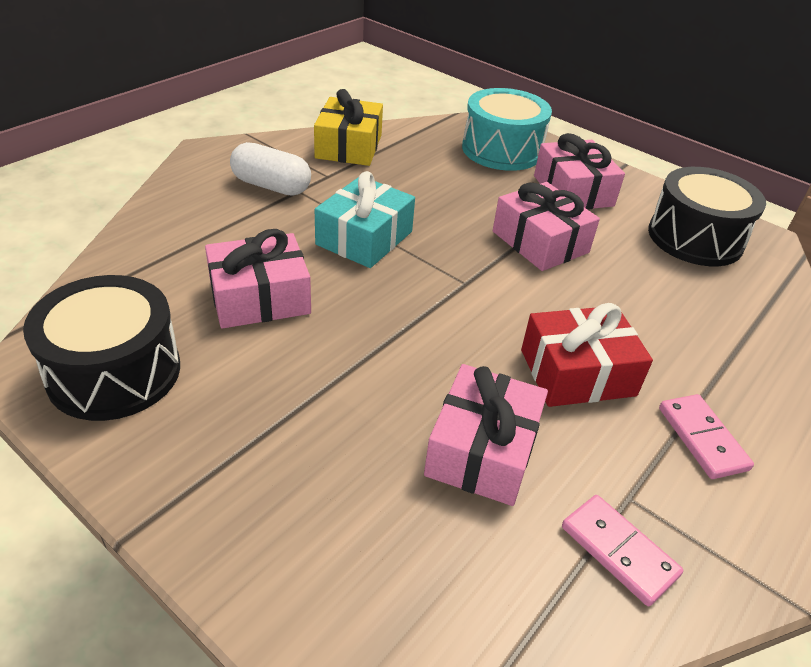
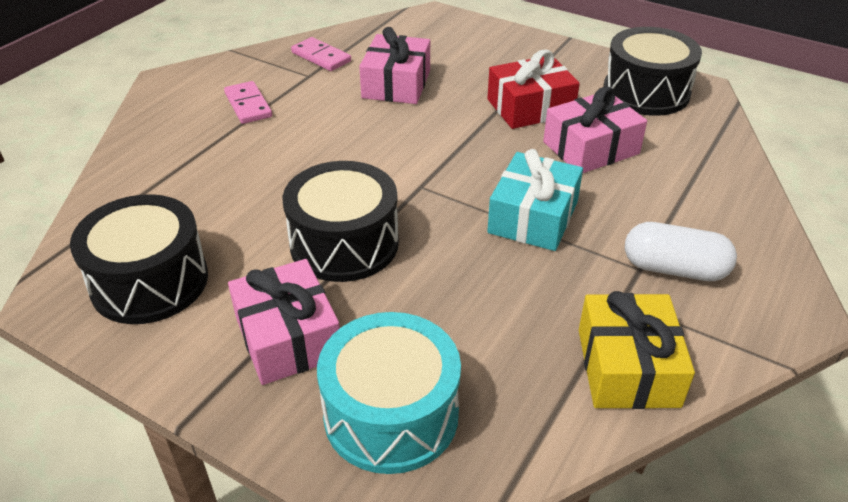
camera: 175 degrees right, 0 degrees up
pink gift [493,182,600,271] -> black drum [283,161,399,282]
red gift [521,303,653,407] -> red gift moved to [487,50,580,129]

